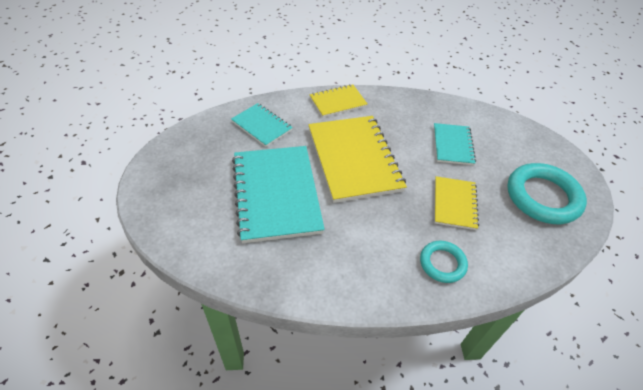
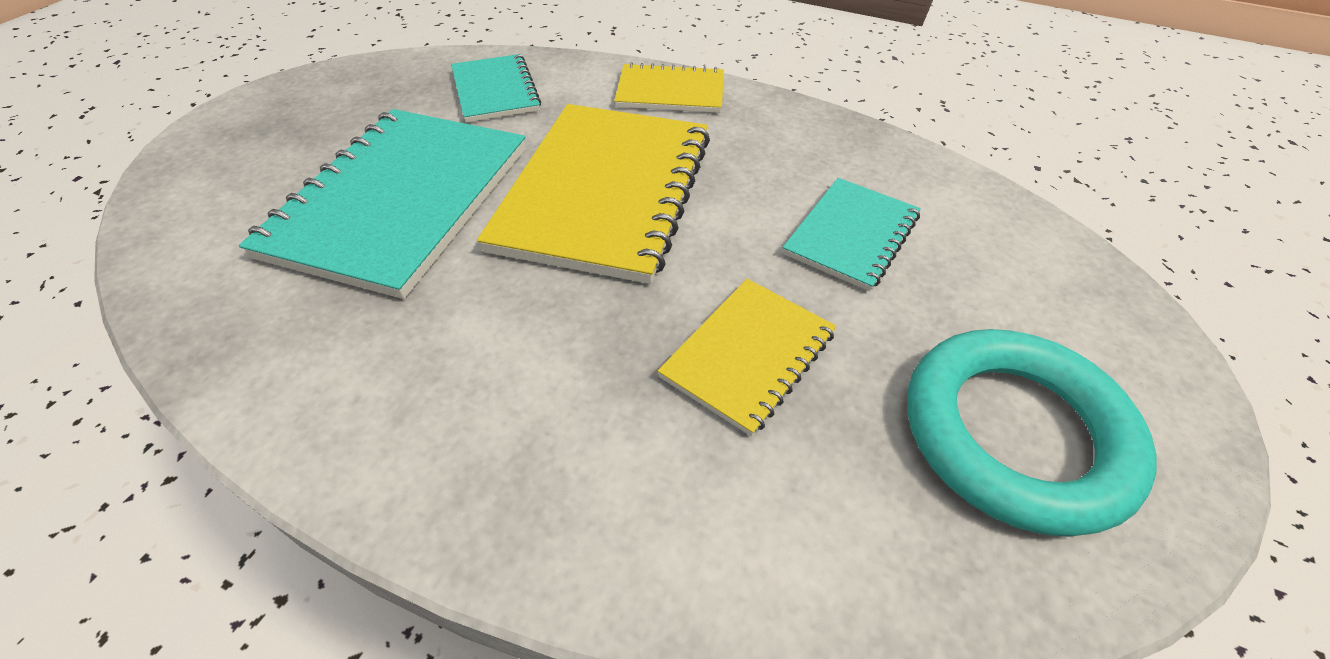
camera: 30 degrees right, 0 degrees up
turquoise ring [420,241,468,283] -> none

